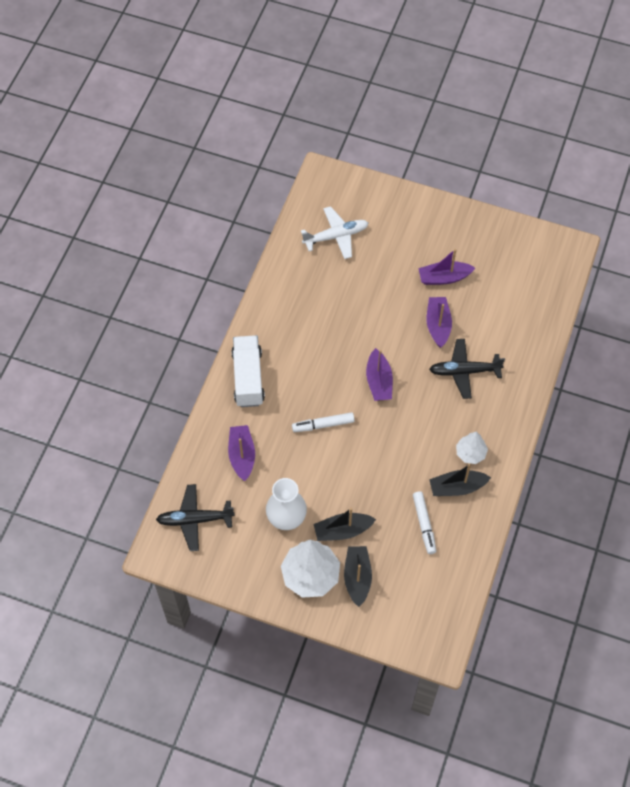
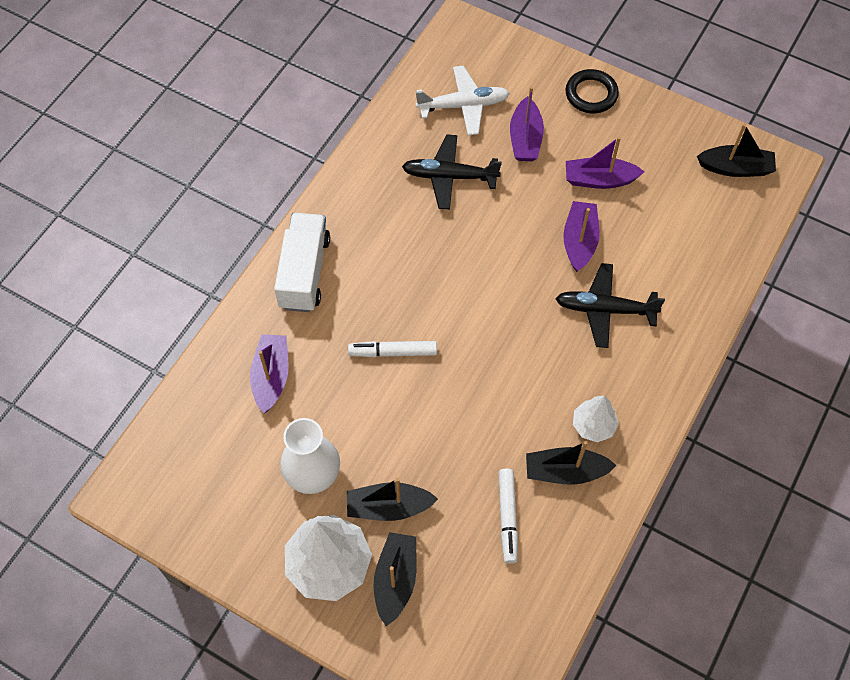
camera: 10 degrees right, 0 degrees up
black plane [156,484,235,551] -> black plane moved to [402,134,502,209]
purple boat [366,348,393,401] -> purple boat moved to [510,87,544,161]
none -> black ring [566,69,619,113]
none -> black boat [697,124,776,177]

